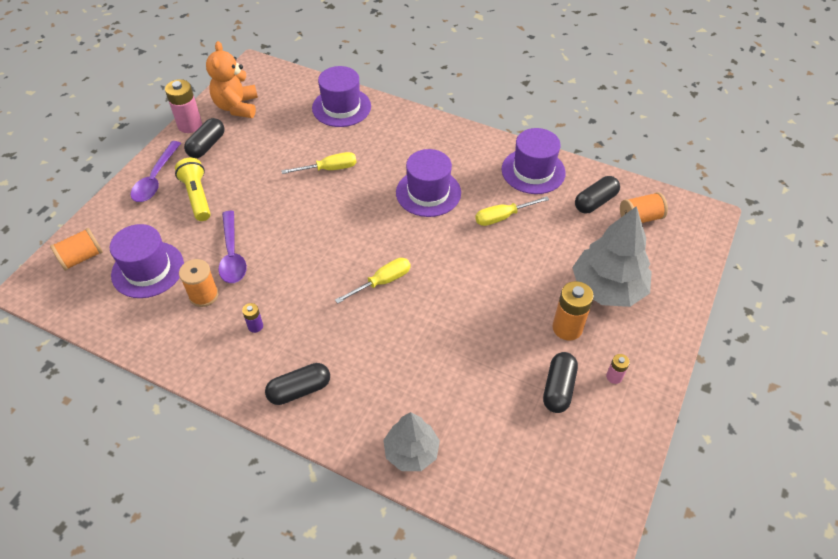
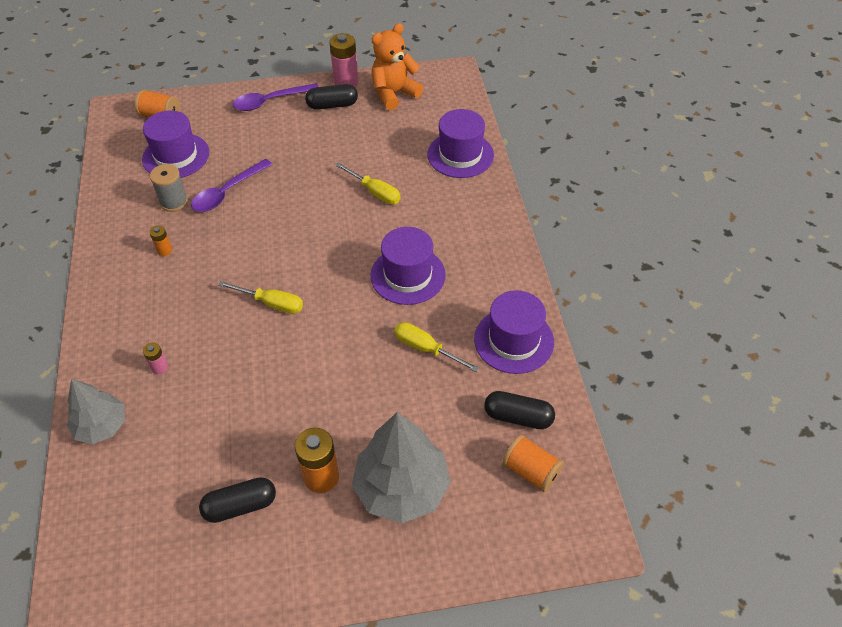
camera: 55 degrees right, 0 degrees up
yellow flashlight [175,158,211,221] -> none
orange spool [179,259,219,307] -> grey spool [150,164,188,212]
purple battery [242,303,263,333] -> orange battery [149,225,172,256]
black capsule [265,363,330,405] -> none
pink battery [606,354,630,384] -> pink battery moved to [143,342,168,375]

